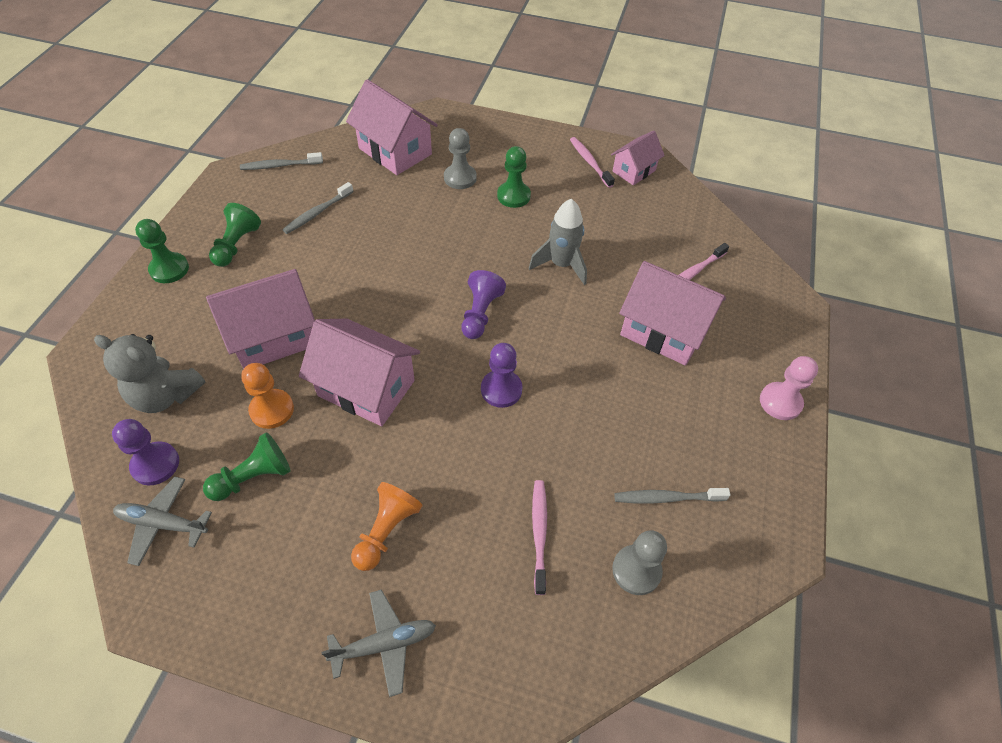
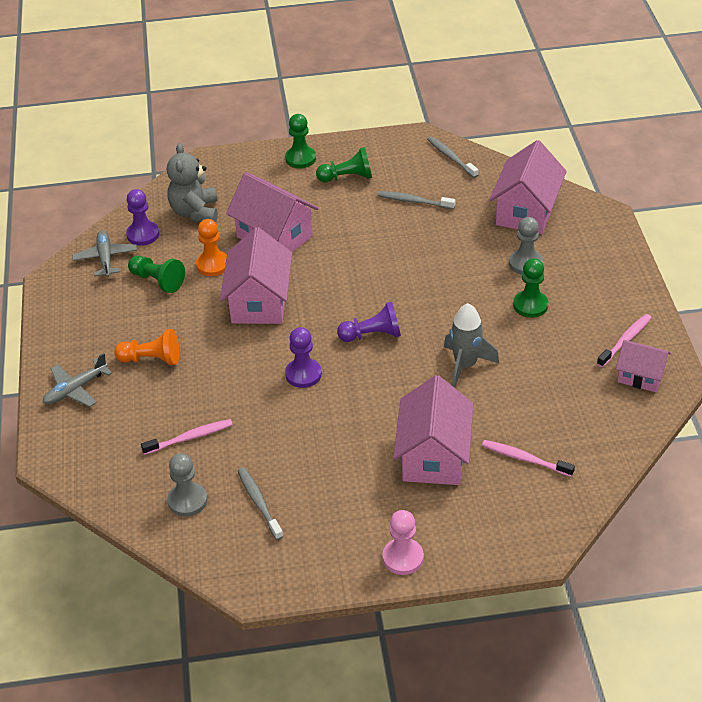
camera: 70 degrees right, 10 degrees down
grey plane [321,590,436,697] -> grey plane turned 90 degrees clockwise [43,353,112,407]

